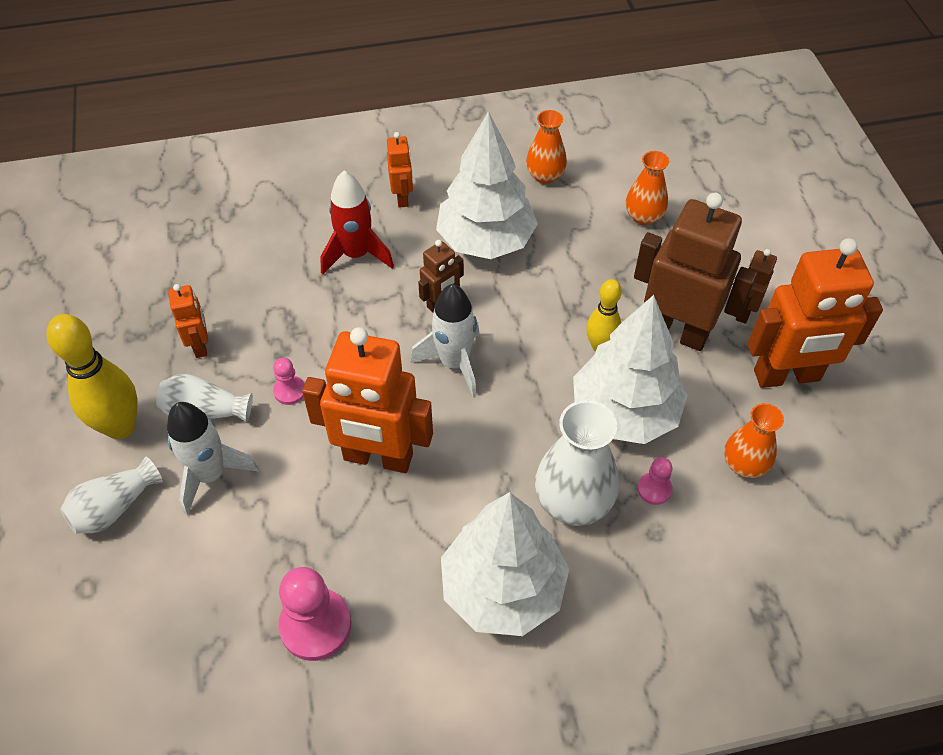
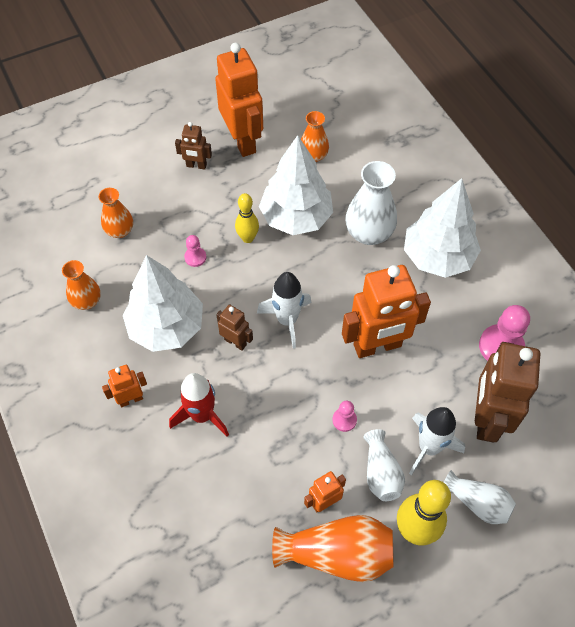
camera: 105 degrees left, 5 degrees up
orange robot [302,327,433,473] -> orange robot turned 75 degrees clockwise [342,265,431,358]
brown robot [634,193,757,351] -> brown robot moved to [475,342,540,442]
pink pawn [637,457,673,505] -> pink pawn moved to [184,235,206,267]
none -> orange vase [272,515,394,582]

